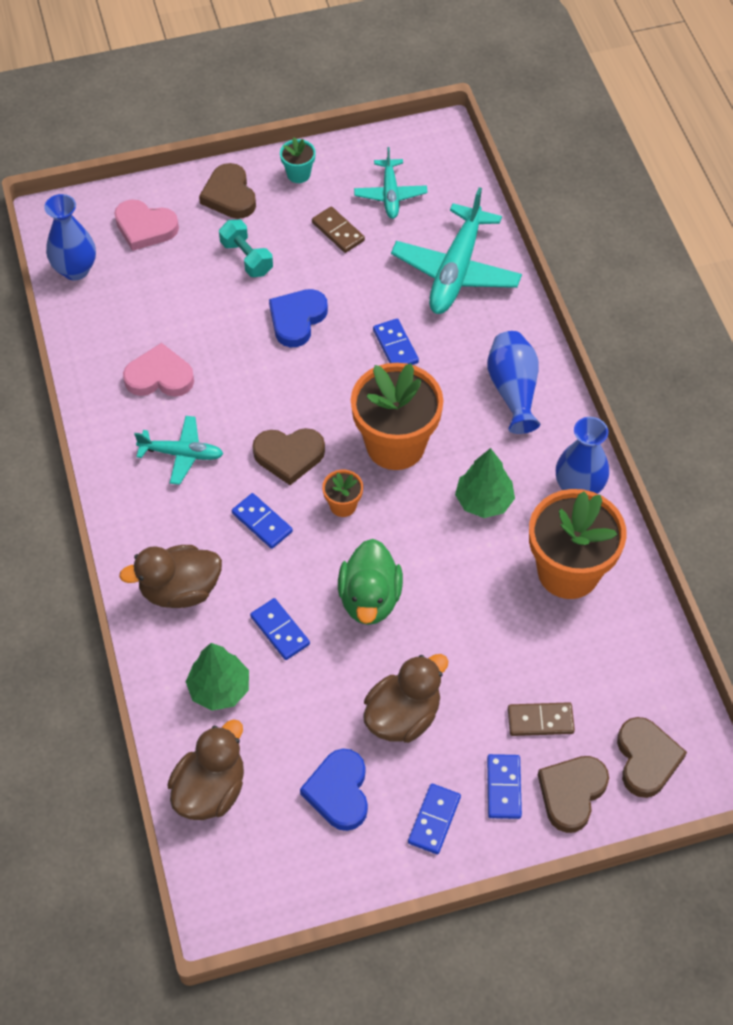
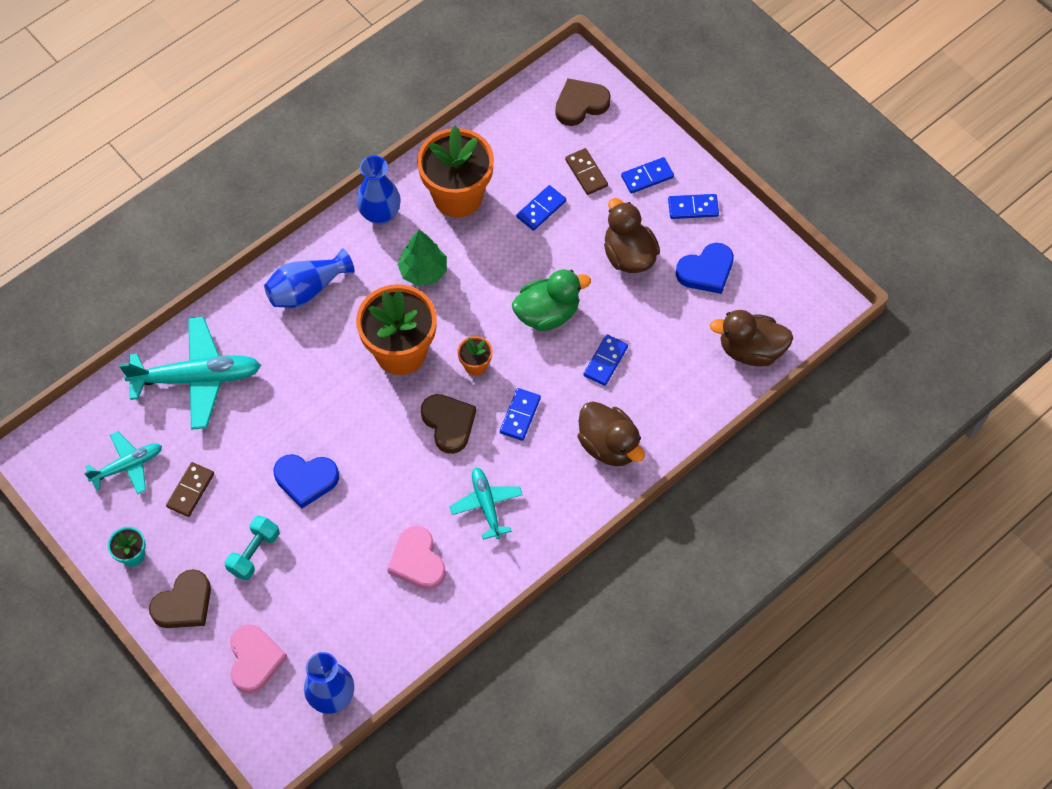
camera: 115 degrees left, 5 degrees up
green tree [186,643,249,711] -> none
brown duck [363,654,448,743] -> brown duck turned 45 degrees clockwise [604,198,660,273]
blue domino [373,319,419,365] -> blue domino moved to [517,185,566,231]
brown heart [538,756,609,833] -> none

